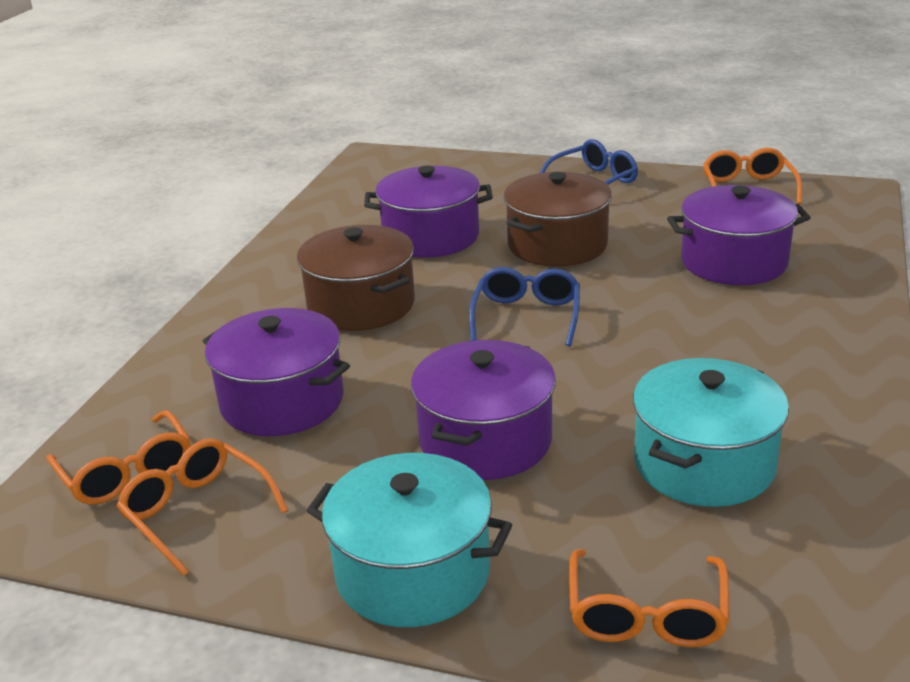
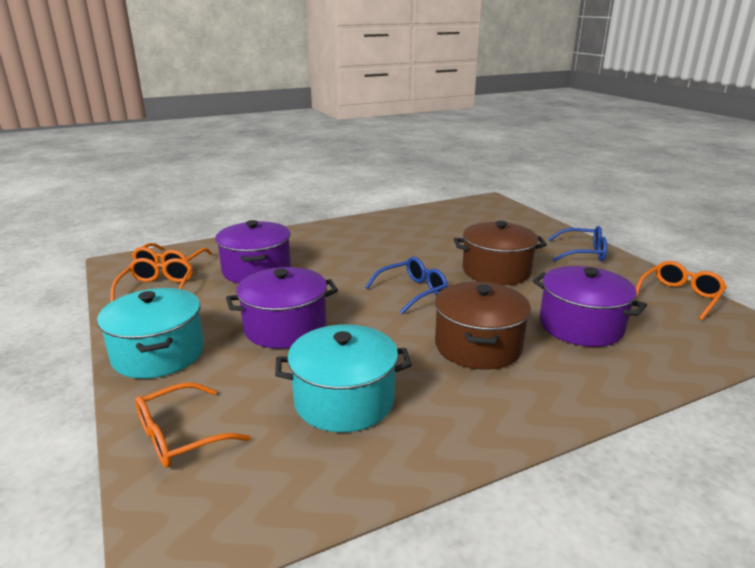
camera: 45 degrees right, 5 degrees down
brown pot [297,225,415,331] -> brown pot moved to [435,282,531,370]
purple pot [364,166,493,258] -> none

